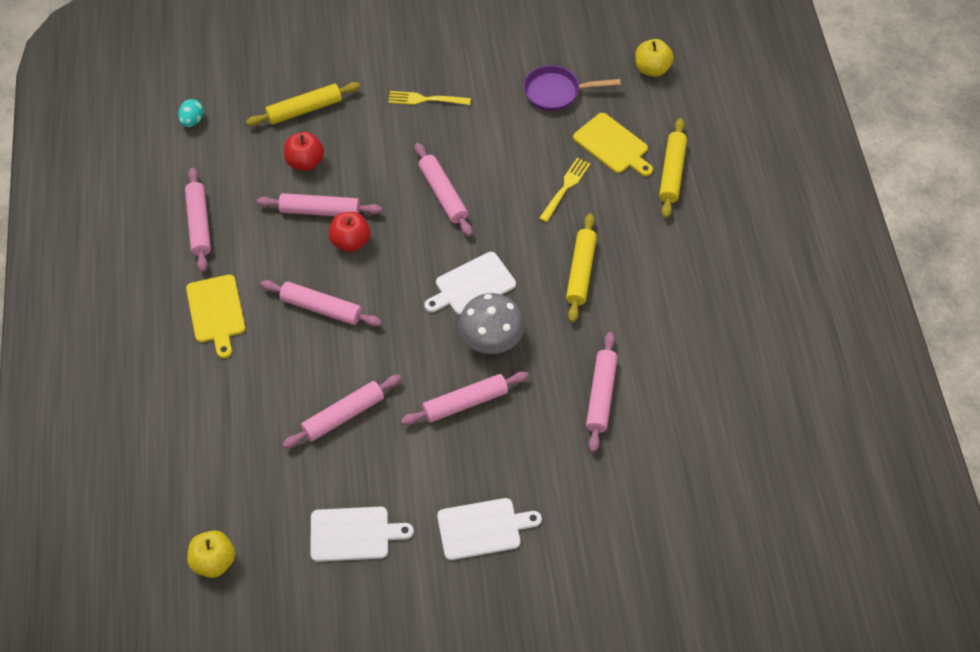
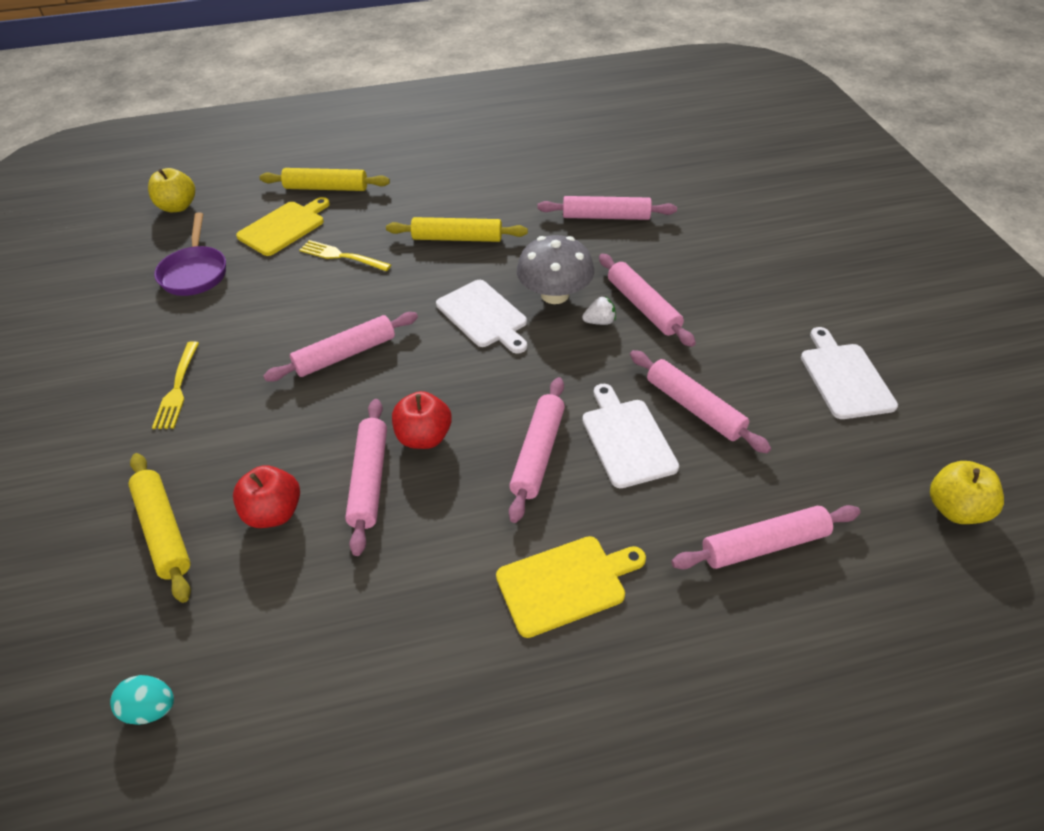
camera: 95 degrees left, 10 degrees down
pink rolling pin [185,168,211,272] -> pink rolling pin moved to [671,505,860,569]
white cutting board [437,498,542,560] -> white cutting board moved to [582,384,679,488]
none -> white strawberry [582,296,616,325]

